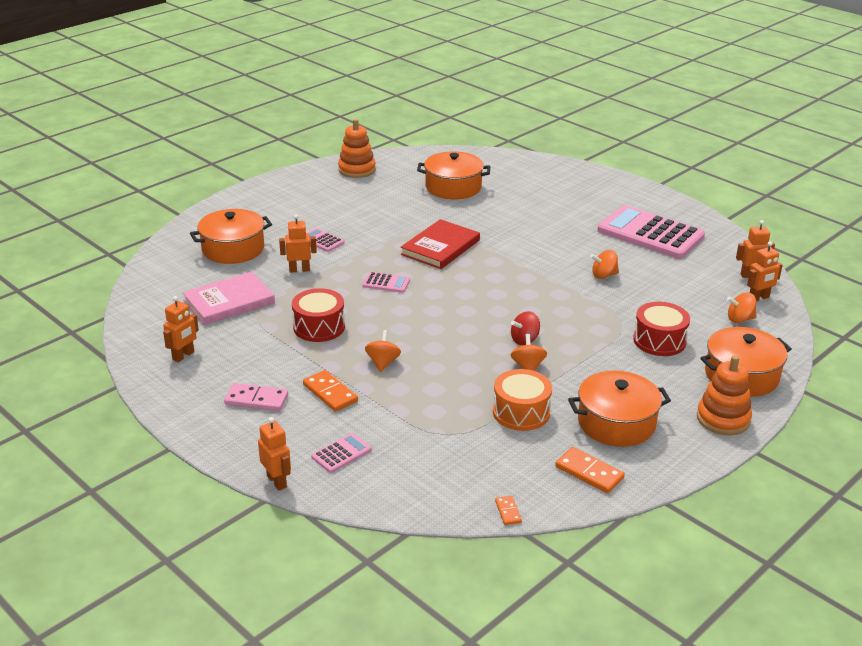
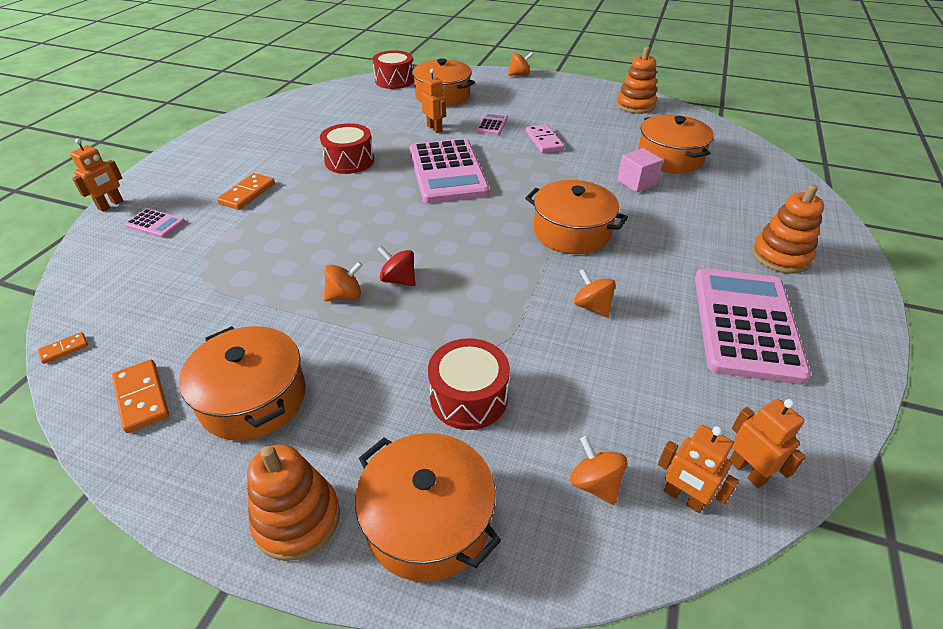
camera: 65 degrees right, 10 degrees up
orange robot [163,296,199,362] -> none
pink book [182,272,275,325] -> none
pink domino [224,383,288,411] -> pink domino moved to [526,124,564,153]
pink calculator [363,272,410,293] -> pink calculator [409,138,489,203], size x2.34
orange spinning top [365,330,401,372] -> orange spinning top moved to [508,52,533,76]
red book [401,219,480,269] -> none
orange drum [493,369,552,431] -> none
orange domino [555,447,625,493] -> orange domino turned 45 degrees counterclockwise [112,359,169,433]
none -> red drum [373,50,414,89]
none -> orange pot [525,180,628,254]
none -> pink cube [617,148,663,193]
none -> orange stacking toy [752,184,824,274]

